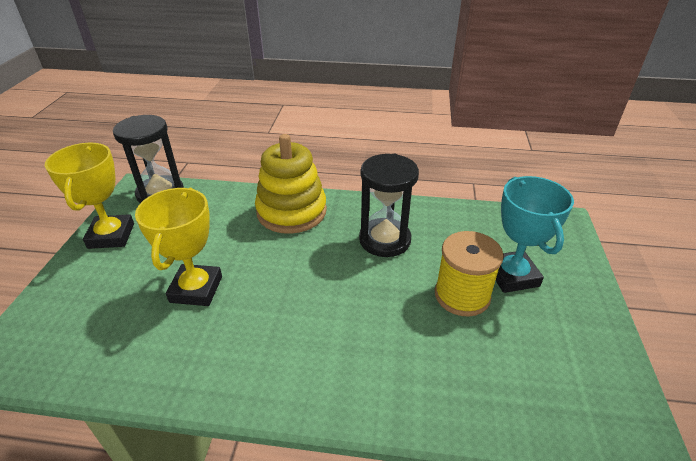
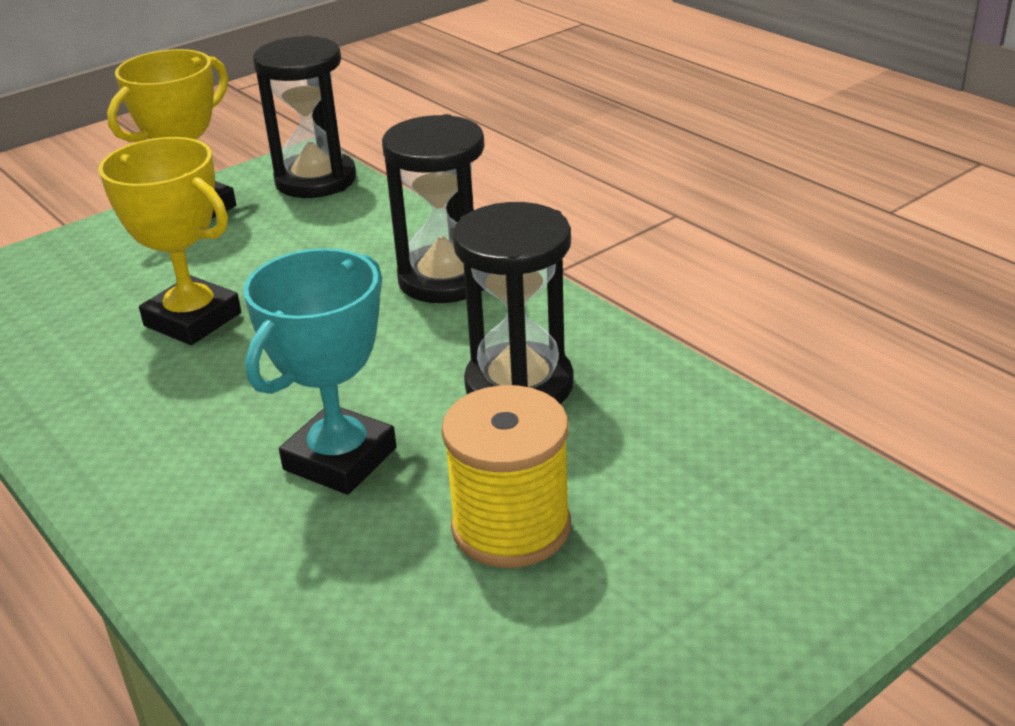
camera: 45 degrees right, 5 degrees down
yellow trophy [135,188,222,306] -> yellow trophy turned 75 degrees clockwise [98,137,241,345]
yellow stacking toy [255,134,327,234] -> black hourglass [382,114,485,303]
turquoise trophy [496,176,574,293] -> turquoise trophy moved to [243,248,397,495]

